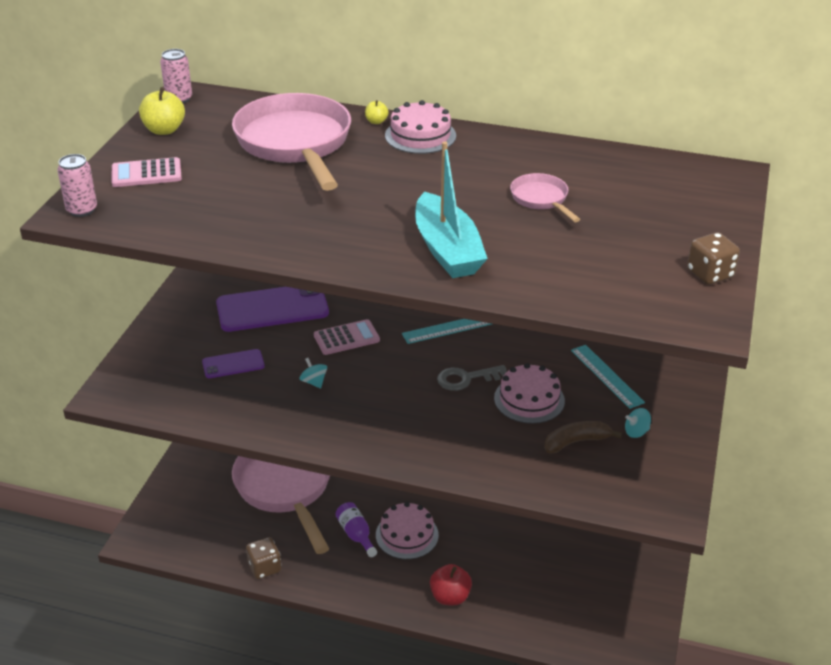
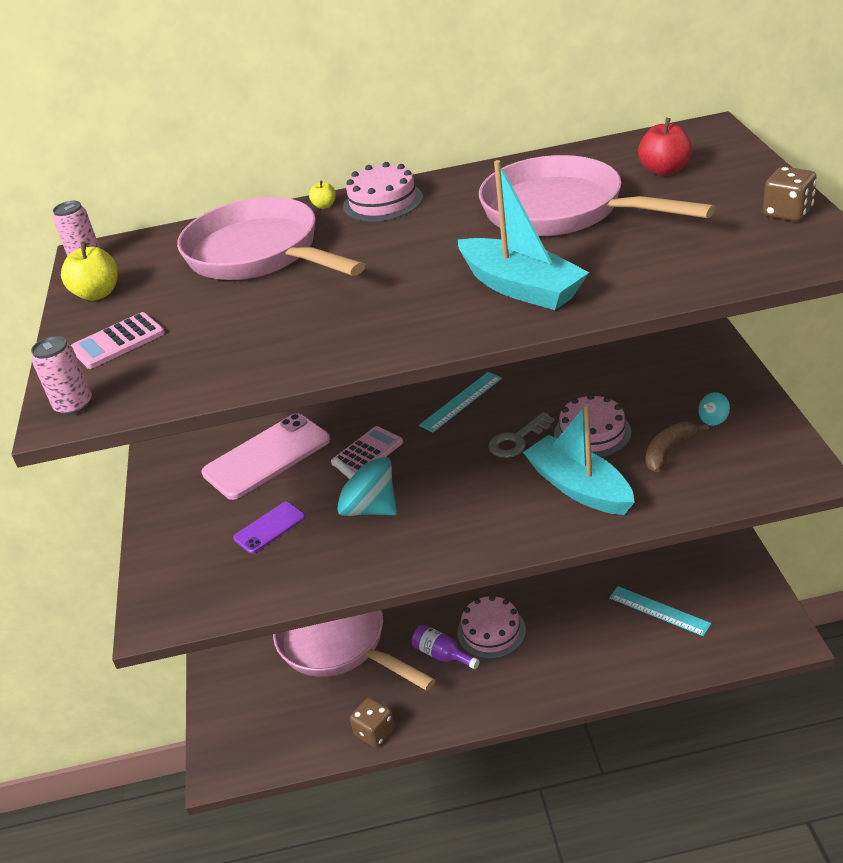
camera: 20 degrees left, 0 degrees up
purple phone [216,287,329,332] -> pink phone [201,413,330,500]
turquoise spinning top [300,358,327,388] -> turquoise spinning top [331,457,397,516], size x2.13
red apple [430,564,472,605] -> red apple moved to [638,118,692,176]
pink pan [510,173,580,222] -> pink pan [479,155,716,236], size x2.19
turquoise ruler [571,345,645,409] -> turquoise ruler moved to [609,586,711,636]
none -> turquoise boat [523,404,635,515]

